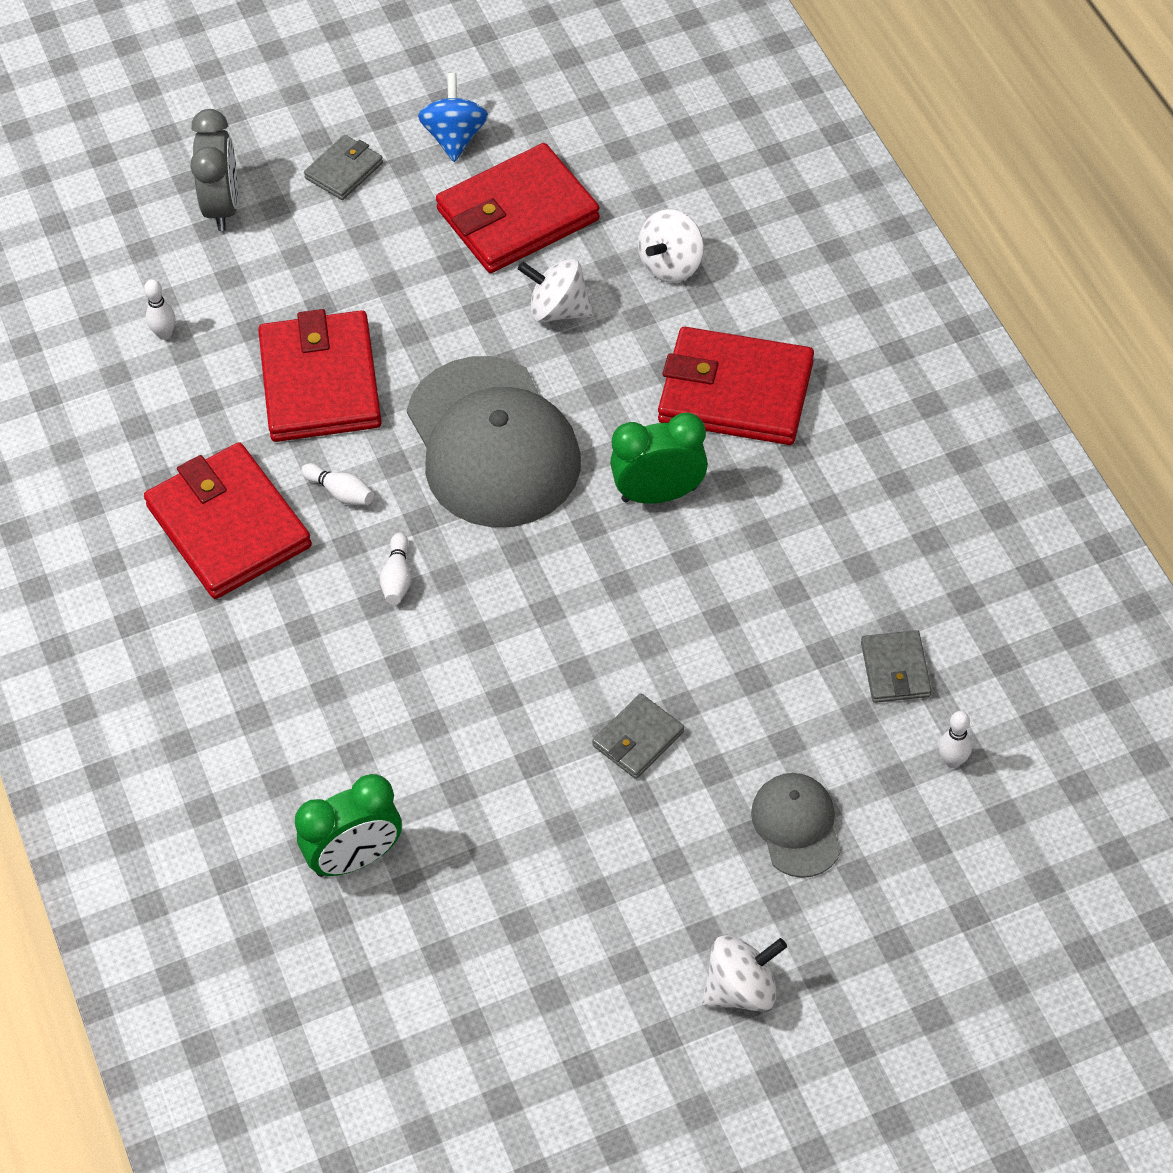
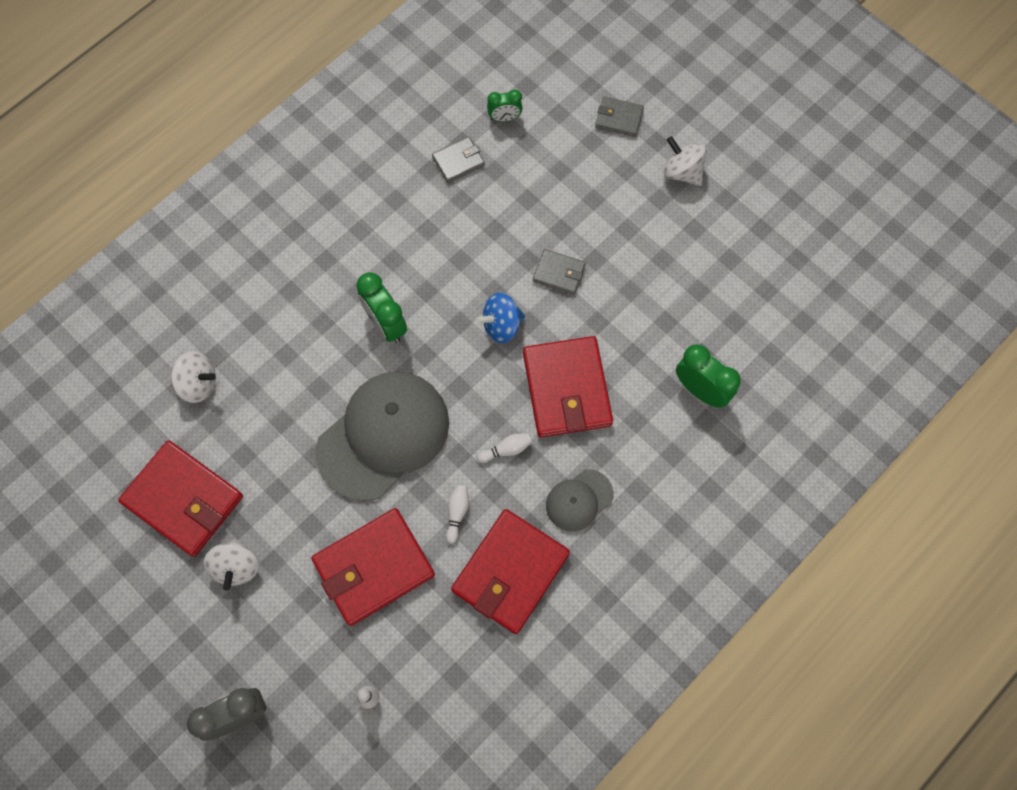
camera: 115 degrees left, 15 degrees up
grey wallet [304,135,383,200] -> grey wallet moved to [595,97,644,137]
blue spinning top [418,73,488,162] -> blue spinning top moved to [476,293,525,343]
white spinning top [518,258,594,322] -> white spinning top moved to [203,540,259,591]
red wallet [658,327,814,445] -> red wallet moved to [523,336,613,437]
grey cap [751,773,841,878] -> grey cap moved to [546,469,613,532]
white bowling pin [939,711,972,768] -> green clock [487,90,522,122]

